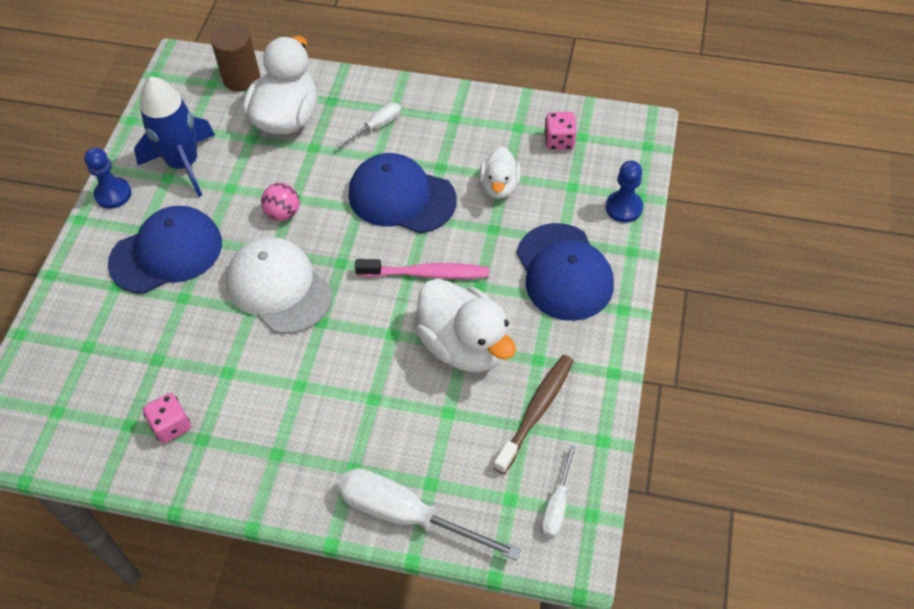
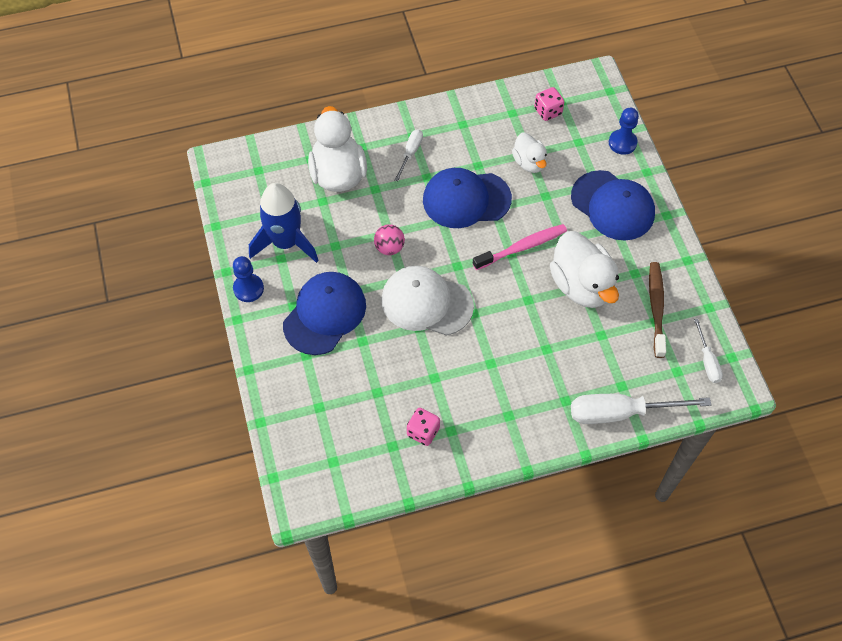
camera: 30 degrees left, 5 degrees up
brown cylinder [211,24,260,92] -> none
white duck [416,279,516,372] -> white duck turned 45 degrees clockwise [550,231,619,308]

